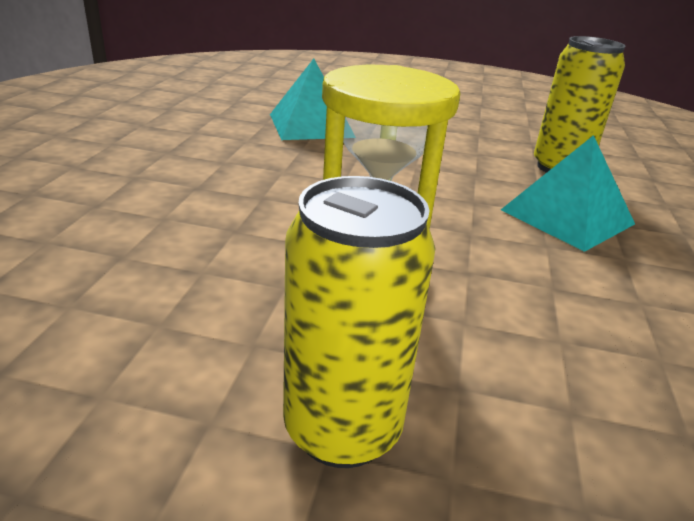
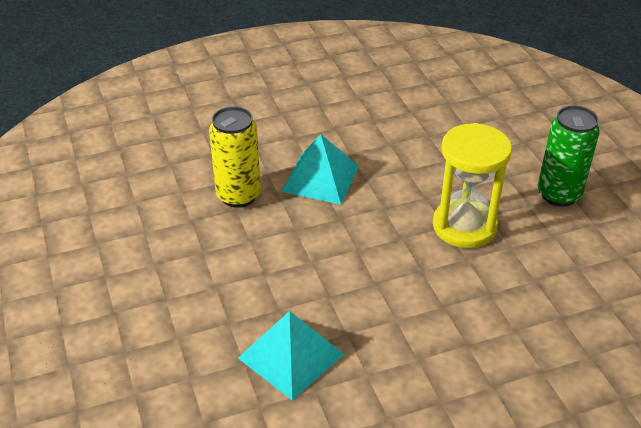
camera: 120 degrees left, 10 degrees up
yellow can [283,176,436,468] -> green can [538,106,600,207]

